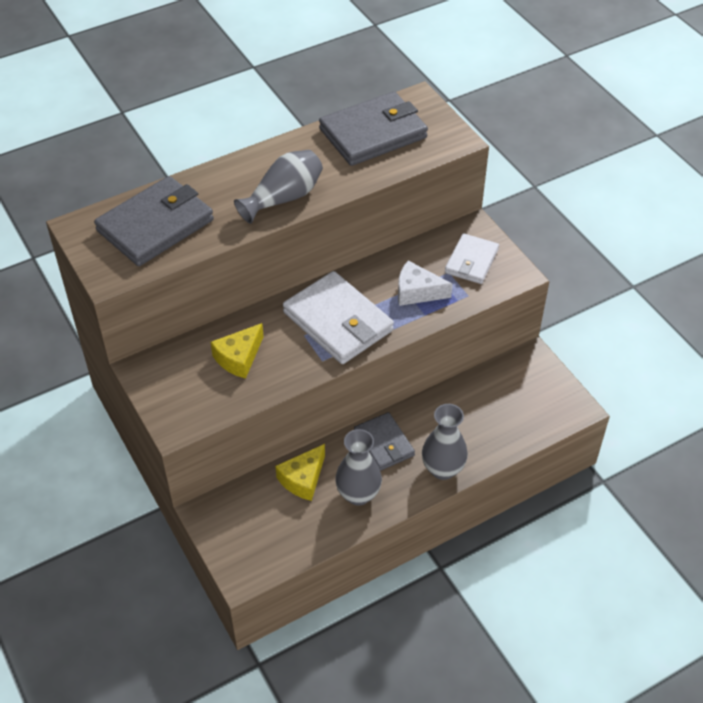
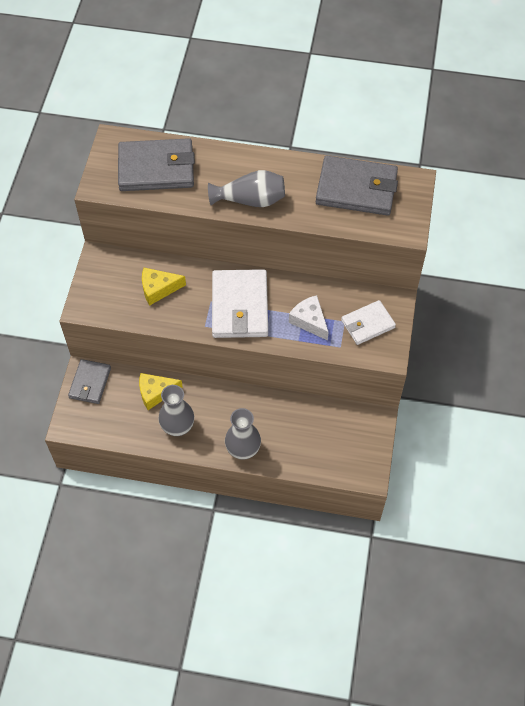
camera: 40 degrees right, 10 degrees up
grey wallet [354,412,415,471] -> grey wallet moved to [68,359,111,404]

